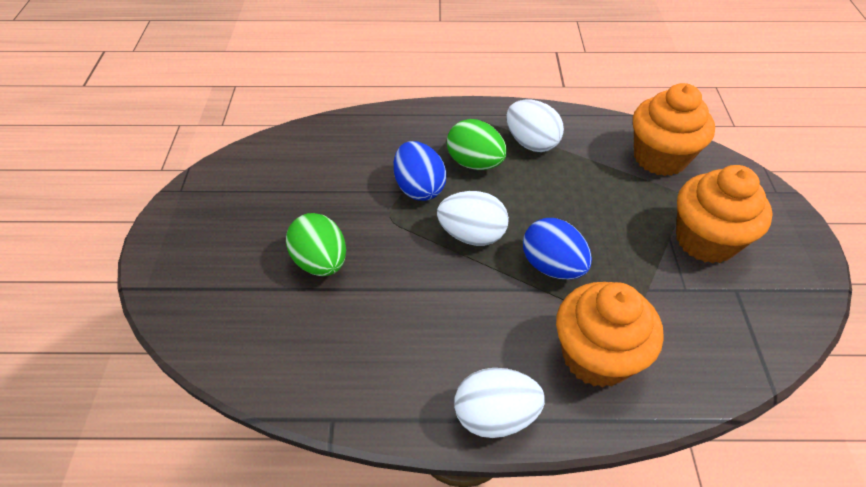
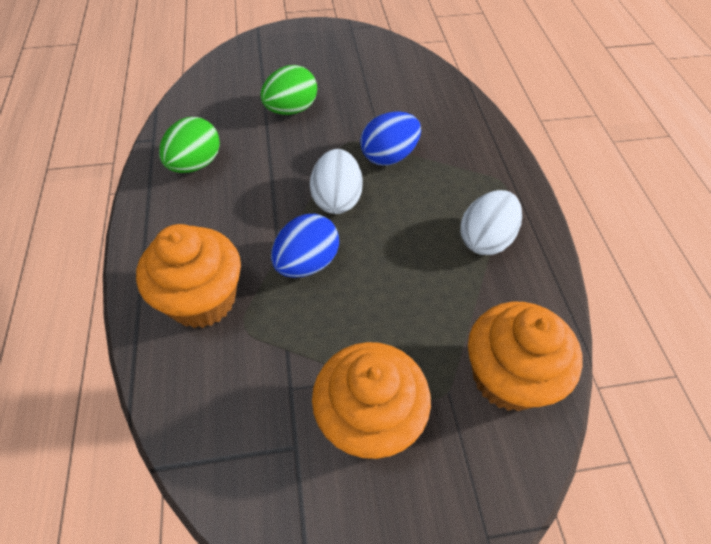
camera: 80 degrees right, 5 degrees up
green egg [447,119,507,170] -> green egg moved to [159,117,220,173]
white egg [454,368,545,438] -> none

